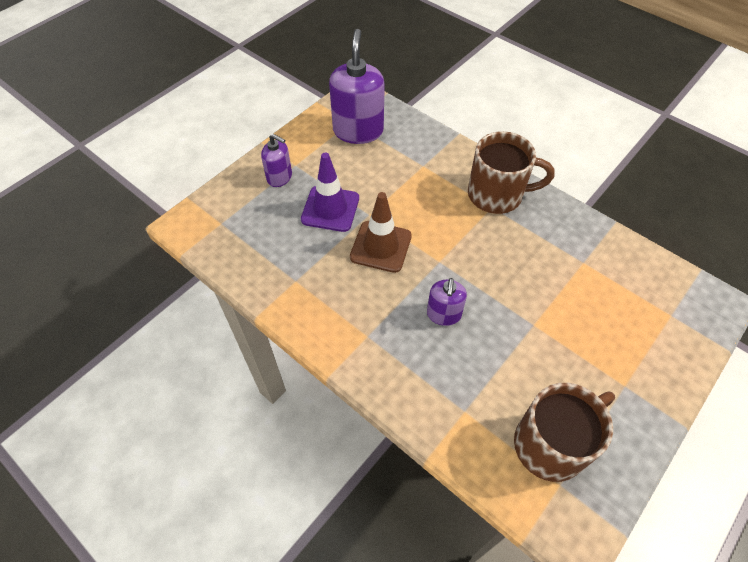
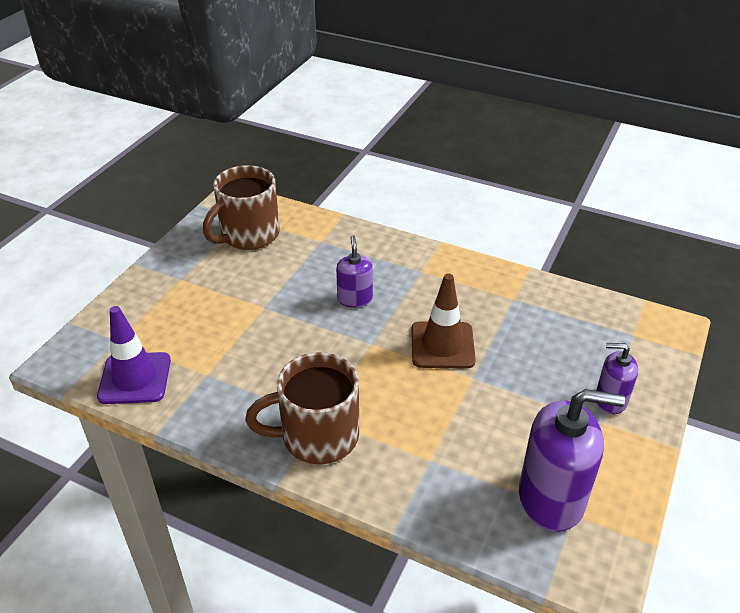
camera: 165 degrees right, 15 degrees down
purple traffic cone [301,153,359,232] -> purple traffic cone moved to [97,306,171,404]
purple soap dispenser [329,29,385,144] -> purple soap dispenser turned 75 degrees counterclockwise [519,389,625,532]

